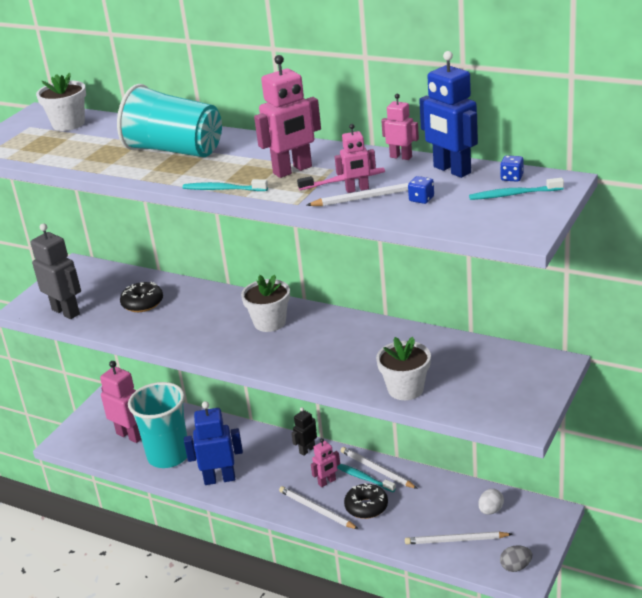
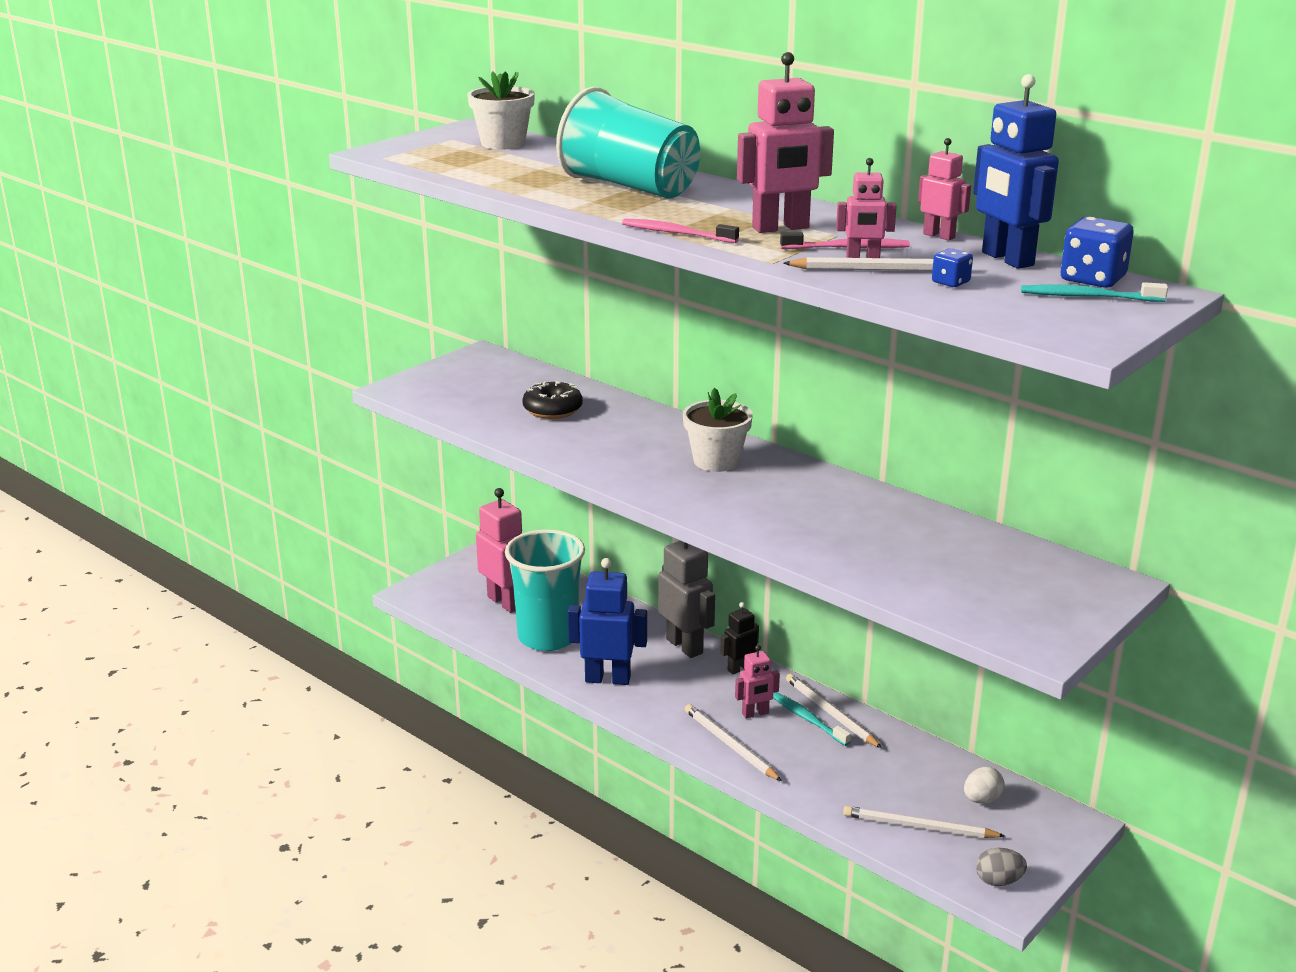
camera: 10 degrees right, 5 degrees down
grey robot [31,223,81,319] -> grey robot moved to [658,541,715,658]
turquoise toothbrush [183,179,268,191] -> pink toothbrush [622,219,739,243]
black donut [344,483,388,519] -> none
white flower pot [376,337,431,400] -> none
blue dice [500,155,524,182] -> blue dice [1060,217,1134,288], size x1.84

